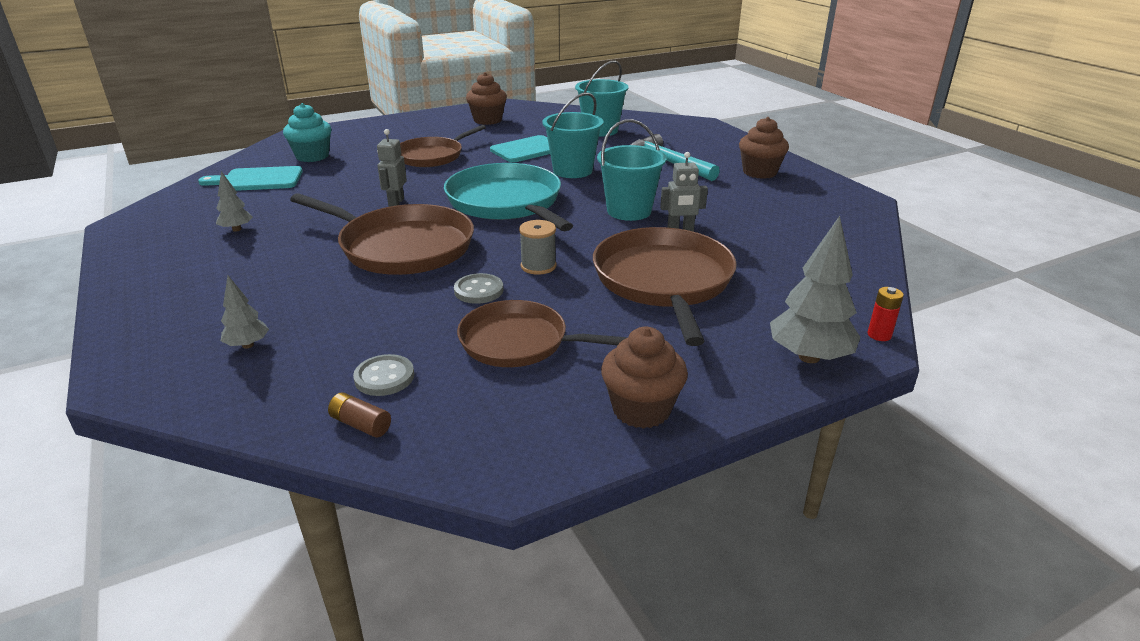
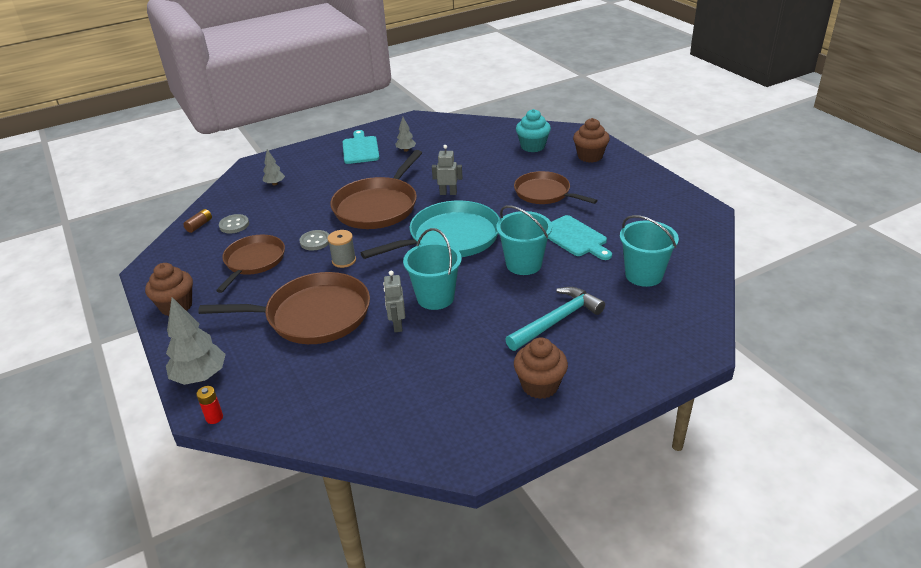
camera: 90 degrees right, 5 degrees up
turquoise cutting board [198,166,303,191] -> turquoise cutting board moved to [343,130,380,164]
brown cupcake [466,72,507,125] -> brown cupcake moved to [573,118,610,163]

